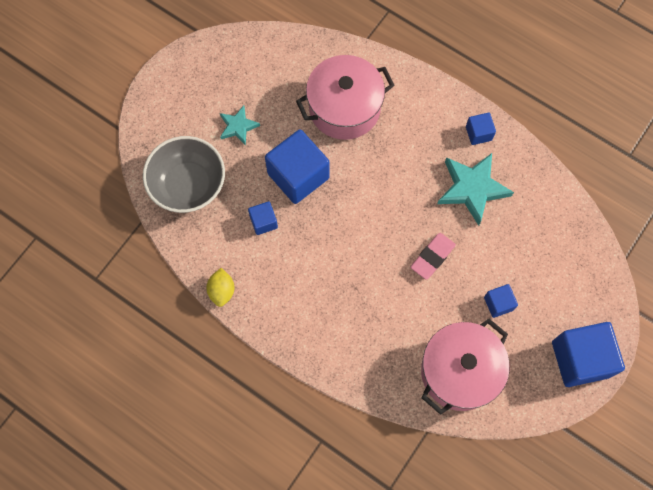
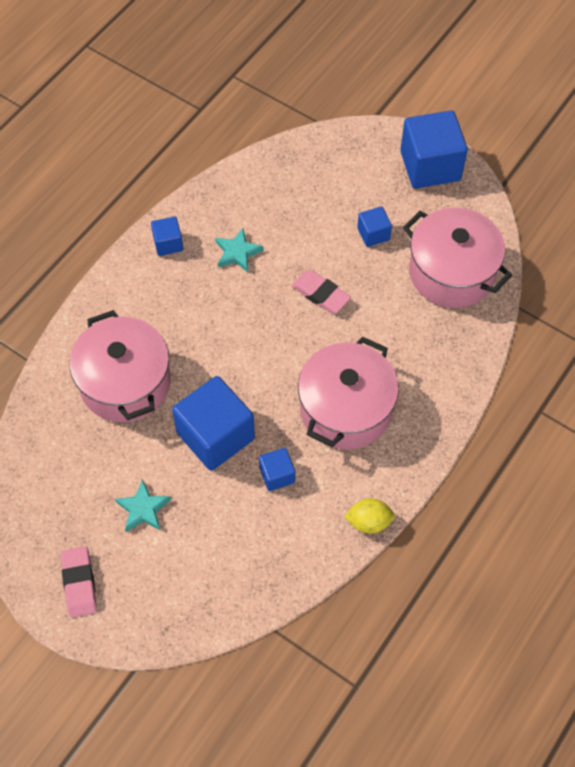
camera: 90 degrees left, 10 degrees down
grey bowl [143,136,225,213] -> none
turquoise star [437,153,514,226] -> turquoise star [215,228,264,272], size x0.57
none -> pink eraser [61,546,97,618]
none -> pink pot [298,336,399,449]

